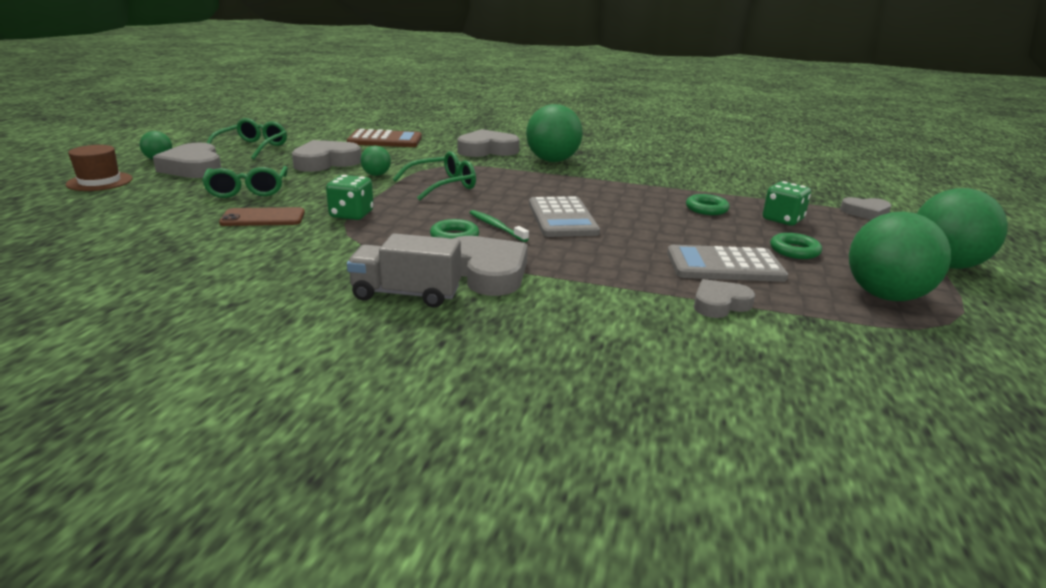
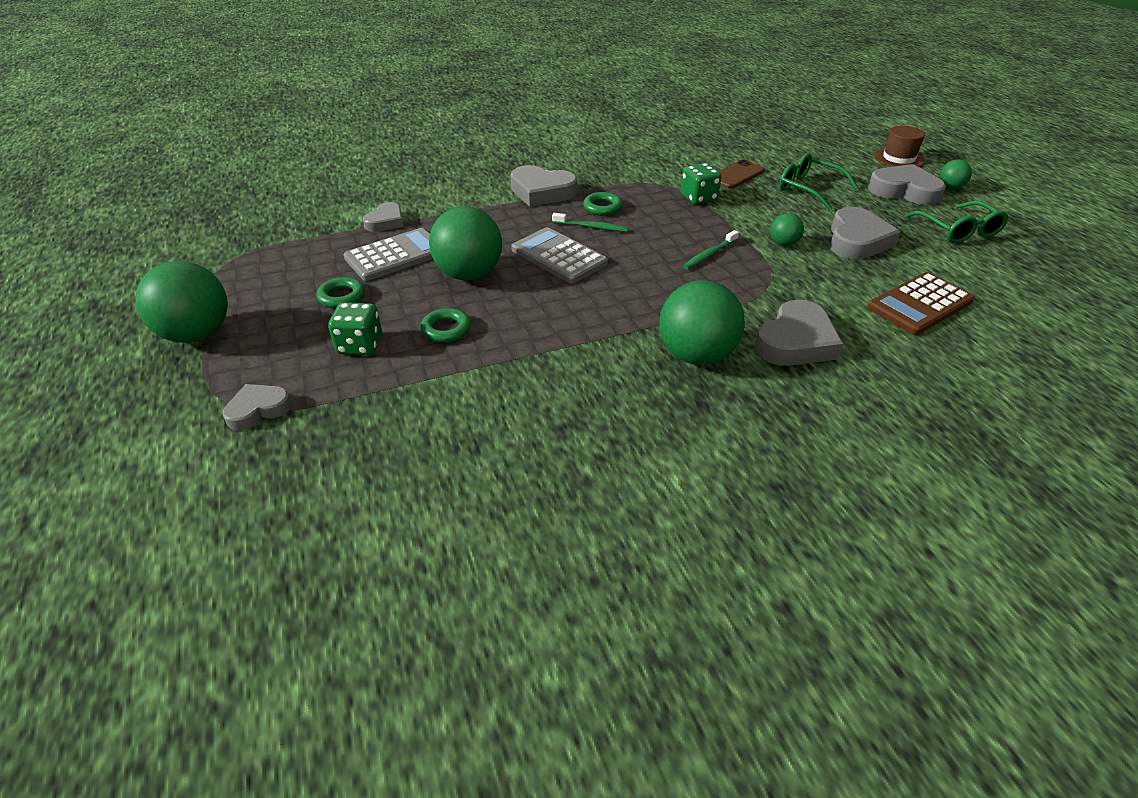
camera: 145 degrees right, 15 degrees up
grey truck [347,233,461,308] -> none
green glasses [393,151,476,200] -> green toothbrush [683,230,739,269]
green ball [849,212,951,301] -> green ball moved to [429,206,502,280]

